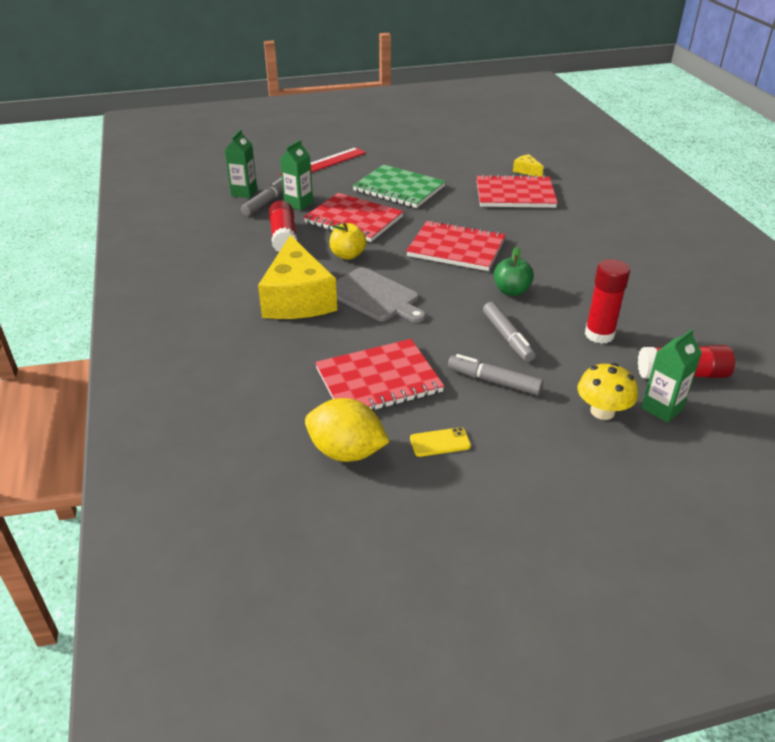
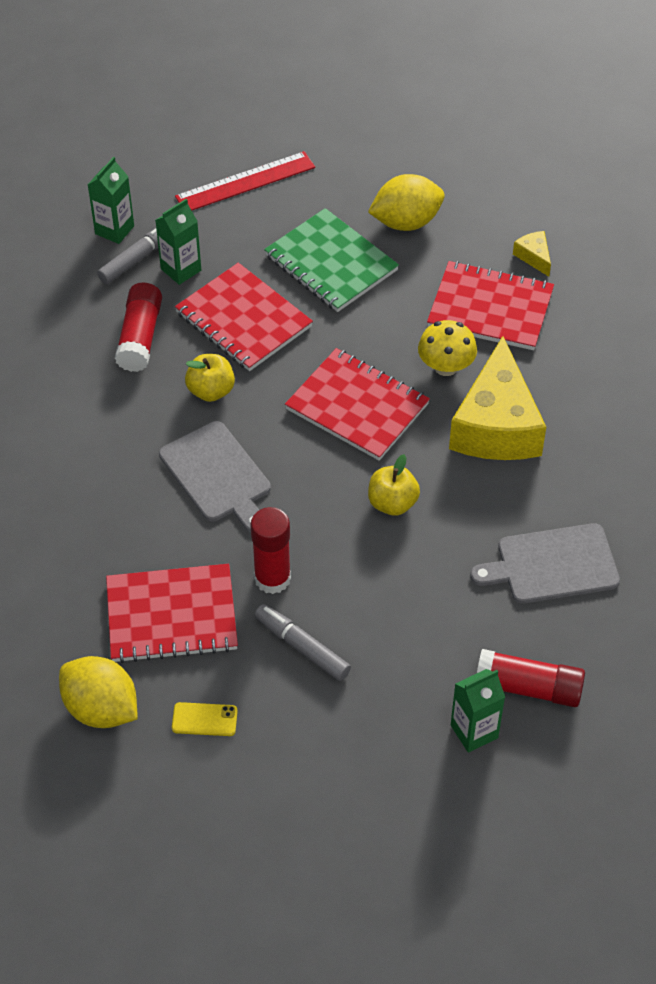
camera: 15 degrees right, 15 degrees up
yellow cheese [258,235,337,319] -> yellow cheese moved to [449,336,546,460]
grey marker [483,302,536,362] -> none
green apple [494,247,534,296] -> yellow apple [368,454,420,516]
yellow mushroom [578,363,638,420] -> yellow mushroom moved to [418,320,477,376]
red glue stick [585,259,630,344] -> red glue stick moved to [250,507,291,594]
none -> yellow lemon [368,174,445,231]
none -> grey cutting board [470,523,620,604]

